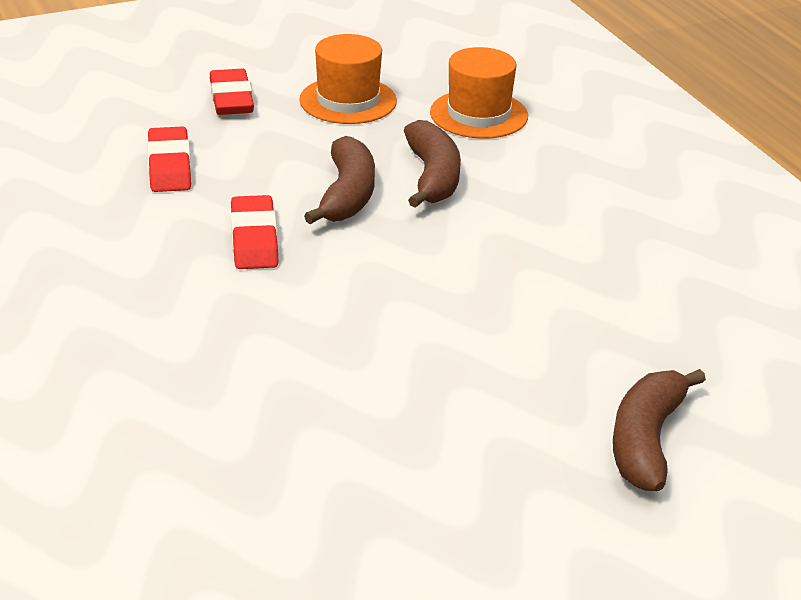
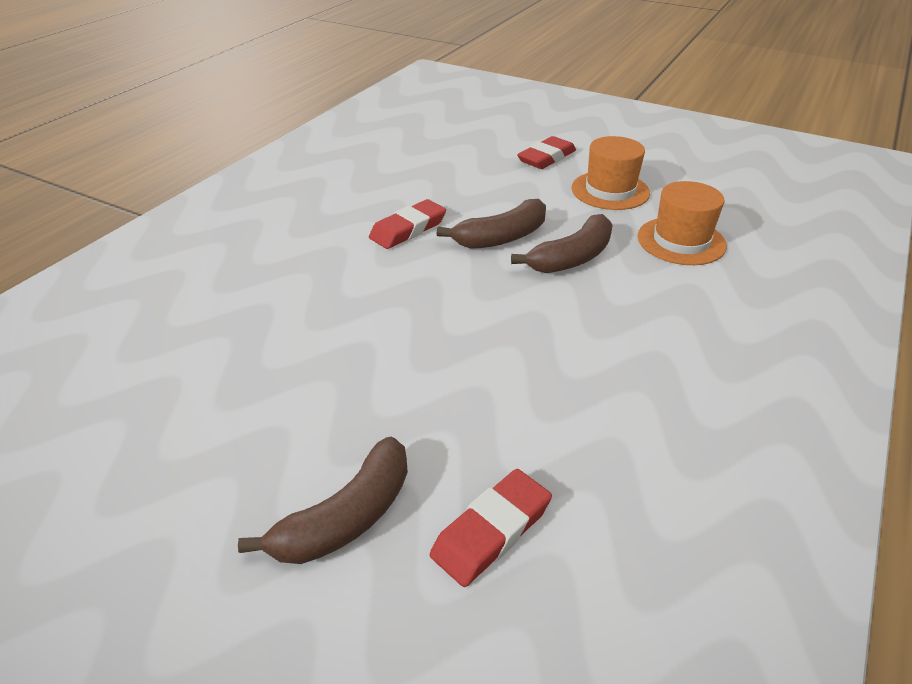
camera: 55 degrees right, 5 degrees up
red eraser [147,127,191,192] -> red eraser moved to [430,469,552,587]
brown banana [613,369,706,491] -> brown banana turned 150 degrees clockwise [238,437,408,564]

